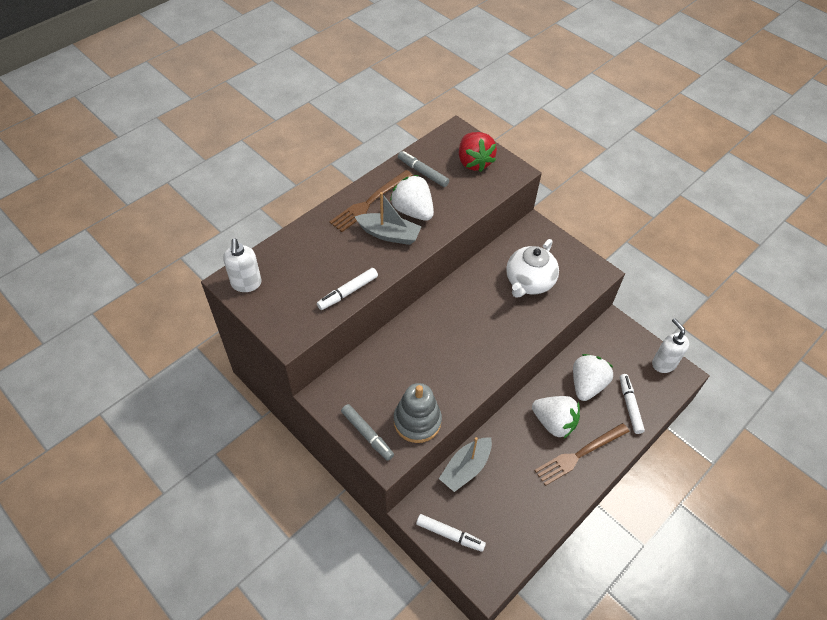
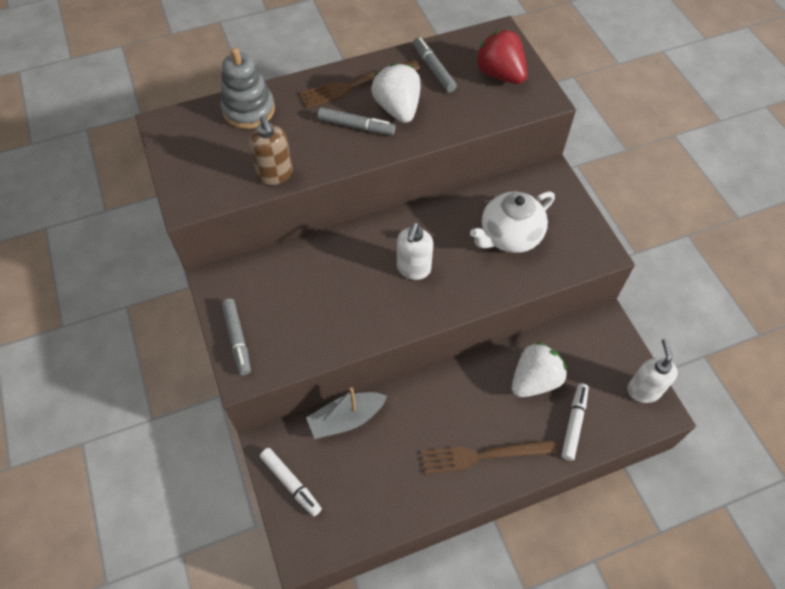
camera: 25 degrees right, 5 degrees up
white soap dispenser [223,238,262,292] -> white soap dispenser moved to [397,222,433,280]
white marker [317,268,378,310] -> brown soap dispenser [249,115,293,185]
grey boat [355,192,422,245] -> grey marker [318,107,396,135]
grey stacking toy [394,383,442,443] -> grey stacking toy moved to [221,47,275,129]
red strawberry [459,132,497,172] -> red strawberry turned 135 degrees clockwise [475,29,527,84]
white strawberry [532,396,580,438] -> none

